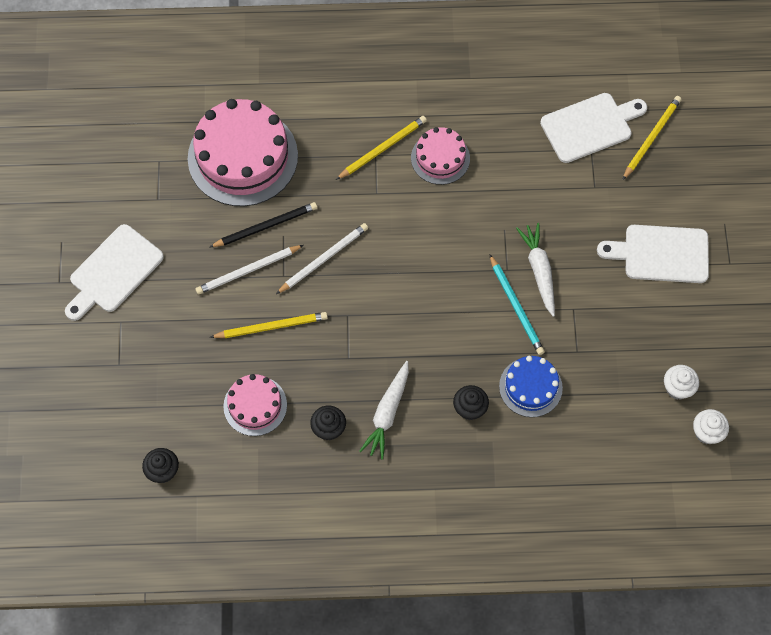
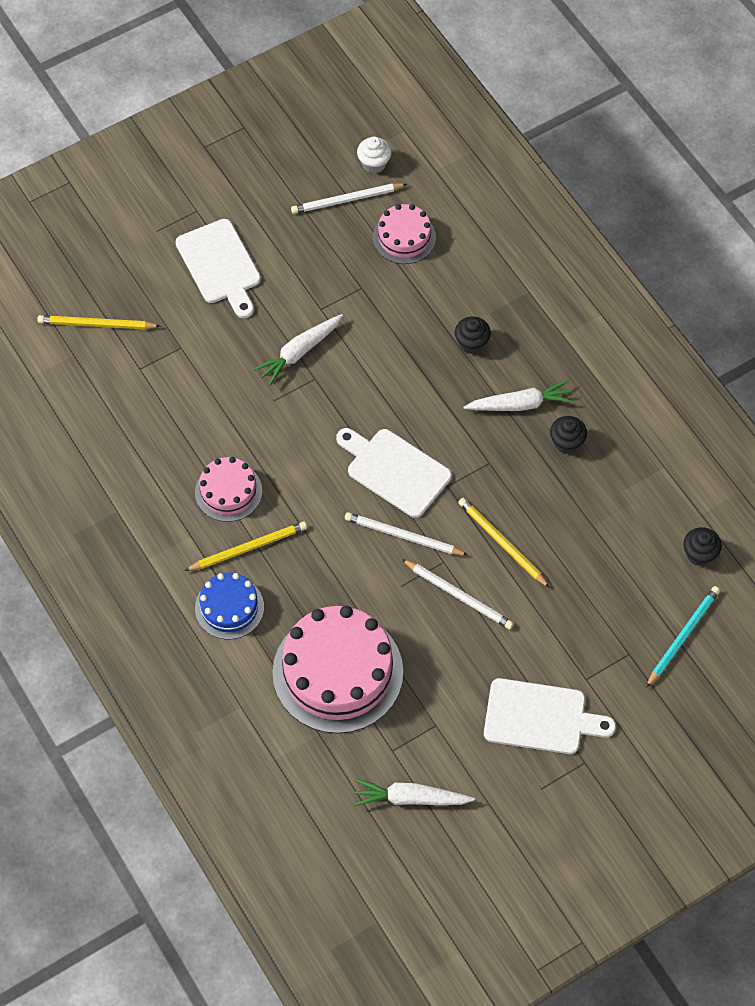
camera: 120 degrees left, 5 degrees down
black pencil [210,202,317,247] -> none
pink cake [223,374,287,436] -> pink cake moved to [373,204,436,264]
yellow pencil [336,116,427,180] -> yellow pencil turned 135 degrees clockwise [184,522,307,571]
turquoise pencil [489,254,545,355] -> turquoise pencil moved to [646,586,720,688]
blue cake [499,356,563,417] -> blue cake moved to [195,573,264,639]
white cutting board [540,93,647,163] -> white cutting board moved to [336,428,452,518]
white cupcake [664,365,699,400] -> white pencil [291,184,407,214]
none -> white carrot [354,779,475,806]

